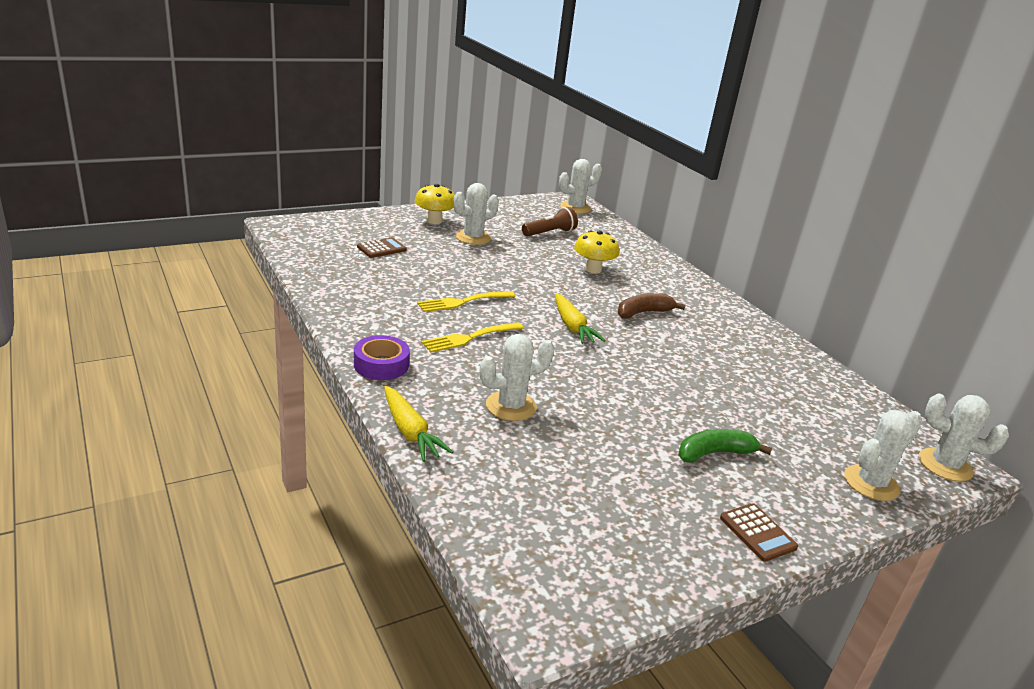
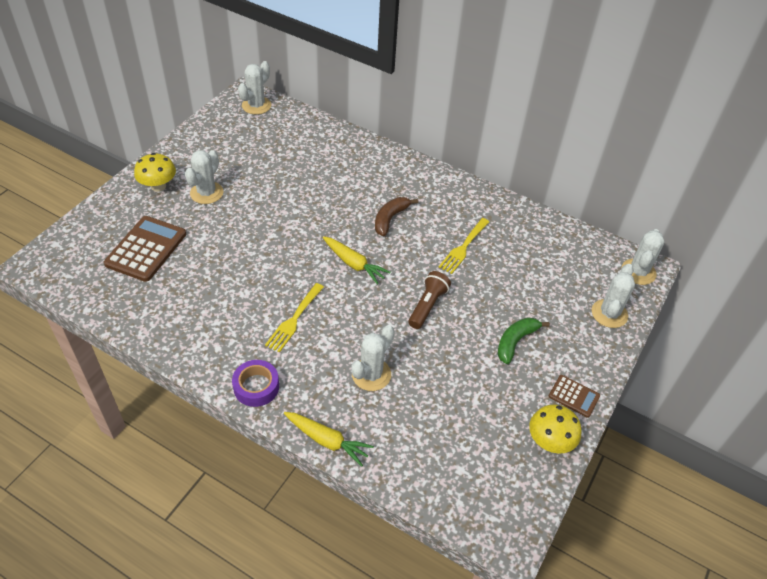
camera: 30 degrees left, 20 degrees up
brown calculator [357,238,407,258] -> brown calculator [104,216,186,282], size x1.86
yellow fork [417,291,515,312] -> yellow fork moved to [439,218,489,274]
brown flashlight [522,207,578,237] -> brown flashlight moved to [408,271,451,329]
yellow mushroom [574,230,619,273] -> yellow mushroom moved to [529,404,581,453]
white cactus [919,394,1009,482] -> white cactus turned 60 degrees counterclockwise [621,229,664,285]

